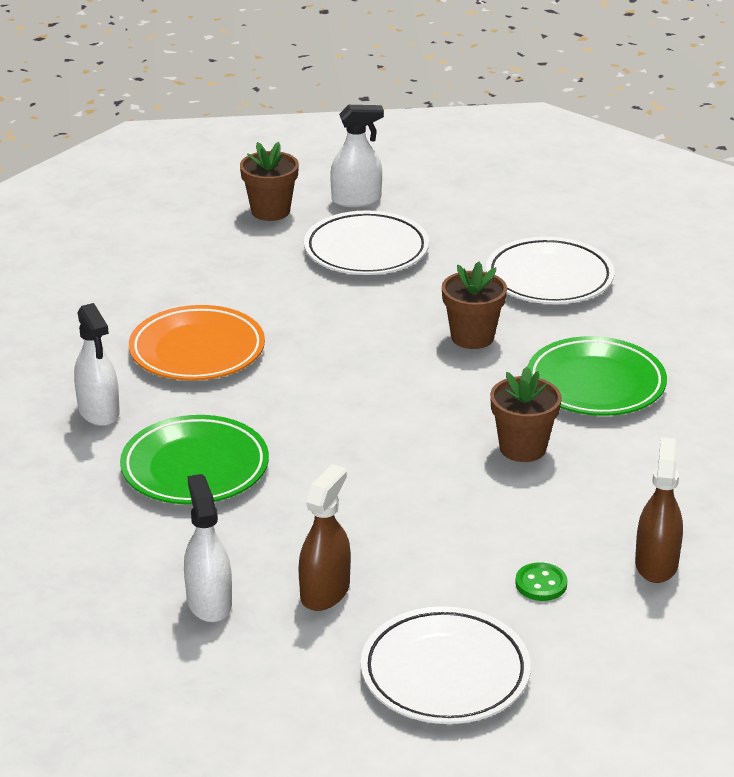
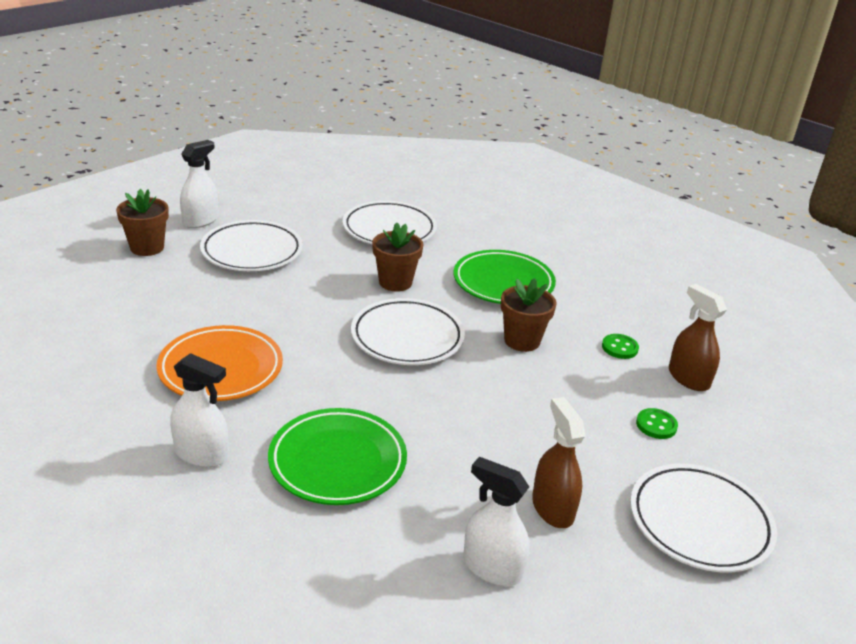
camera: 45 degrees left, 0 degrees up
none -> white plate [351,298,465,365]
none -> green button [602,334,639,359]

